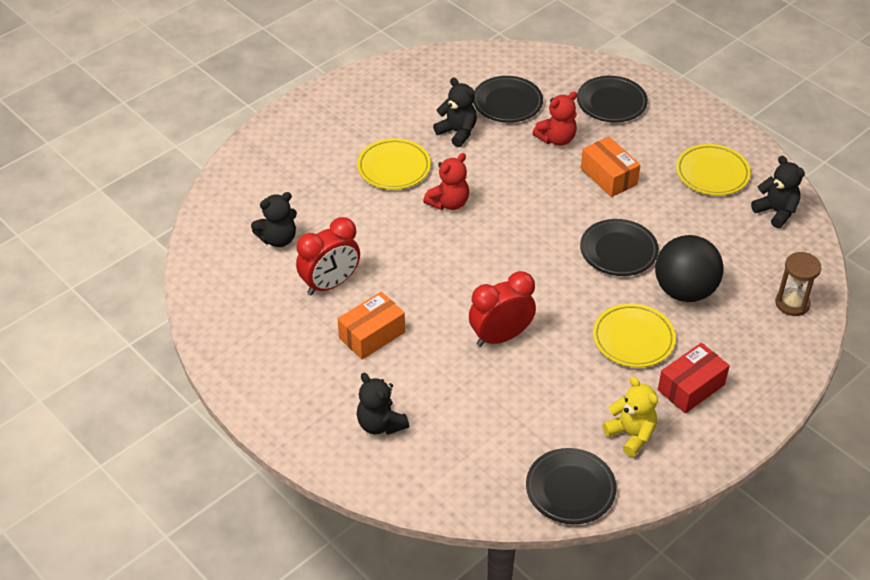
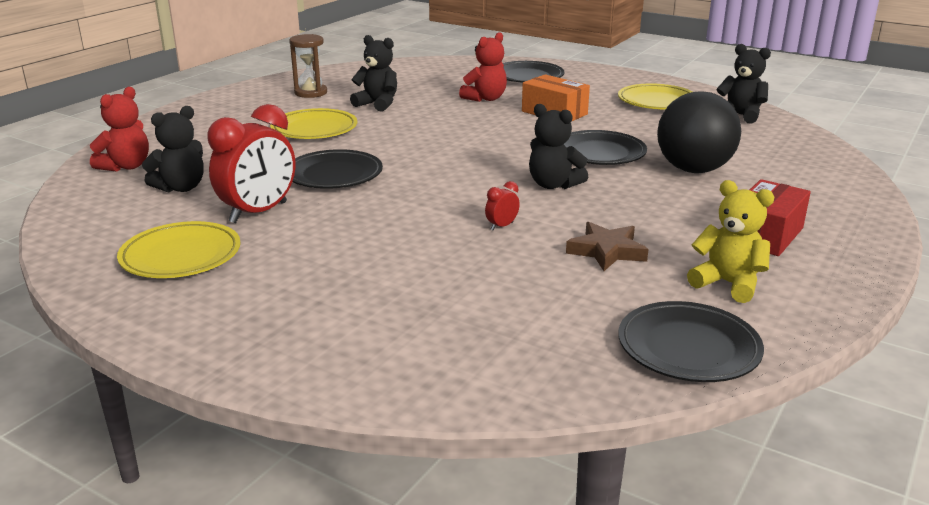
camera: 15 degrees left, 20 degrees down
orange box [338,292,405,360] -> none
black teddy bear [356,373,409,435] -> black teddy bear moved to [529,104,588,189]
red teddy bear [423,153,469,210] -> red teddy bear moved to [90,87,149,172]
red clock [469,271,536,347] -> red clock [485,181,520,230], size x0.42
black plate [473,76,543,123] -> black plate moved to [293,149,383,189]
yellow plate [593,303,676,368] -> yellow plate moved to [117,221,241,278]
brown hourglass [775,252,821,316] -> brown hourglass moved to [289,34,327,98]
none -> brown star [566,222,648,271]

